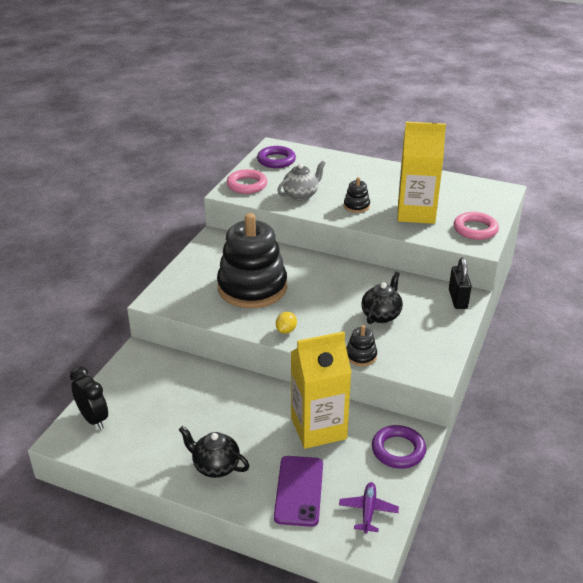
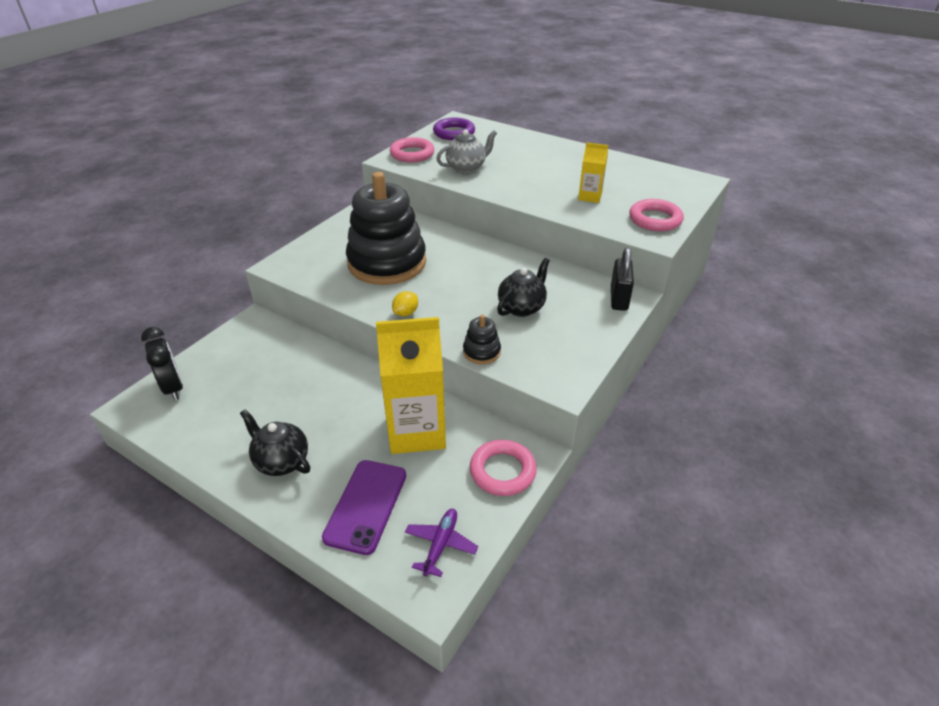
camera: 10 degrees right, 5 degrees up
black stacking toy [344,177,370,213] -> none
purple ring [372,425,426,469] -> pink ring [470,440,537,496]
yellow carton [397,122,446,224] -> yellow carton [578,142,608,203], size x0.49

